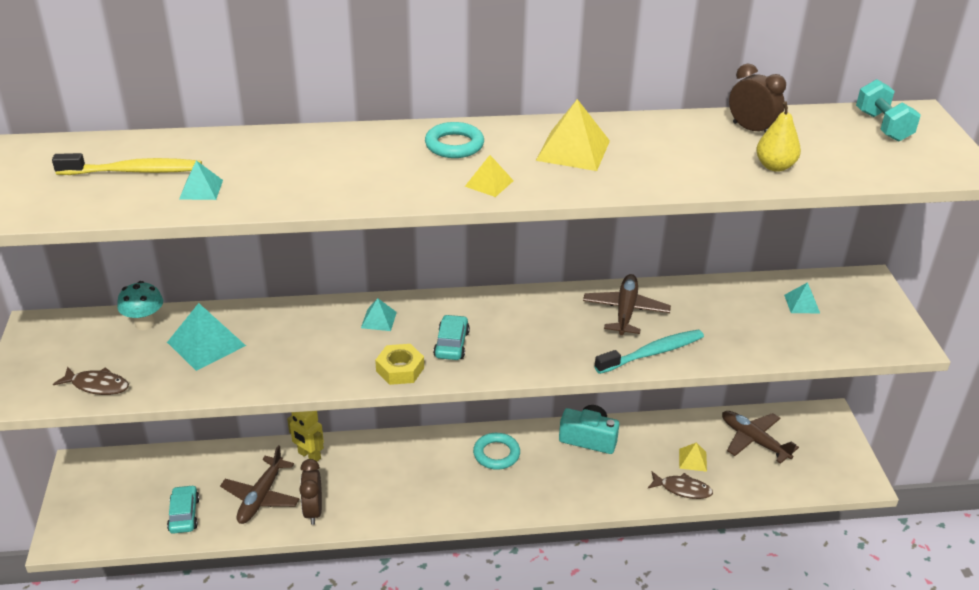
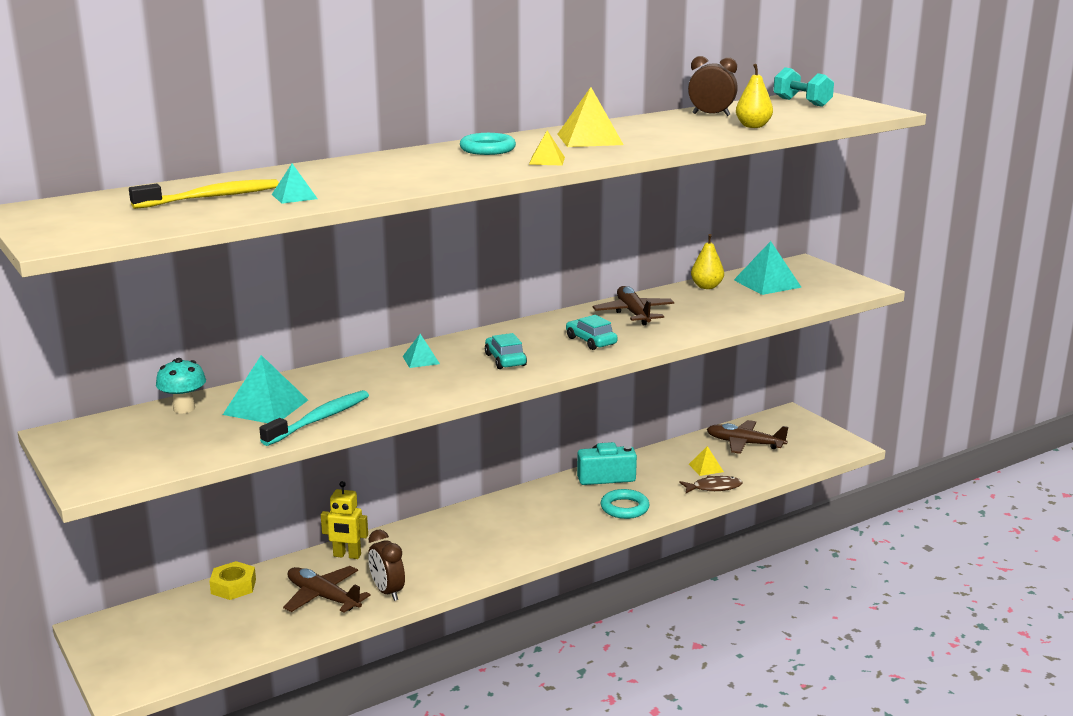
camera: 25 degrees left, 15 degrees down
brown fish [53,367,129,395] -> none
turquoise car [167,485,200,534] -> turquoise car moved to [566,315,618,350]
brown plane [220,445,300,524] -> brown plane turned 135 degrees clockwise [283,566,371,613]
yellow nut [375,344,424,385] -> yellow nut moved to [209,561,256,600]
turquoise ring [473,433,520,470] -> turquoise ring moved to [601,489,650,519]
turquoise toothbrush [594,329,704,374] -> turquoise toothbrush moved to [259,390,369,446]
turquoise pyramid [784,282,820,313] -> turquoise pyramid [734,241,802,295], size x1.81
none -> yellow pear [691,234,724,289]

